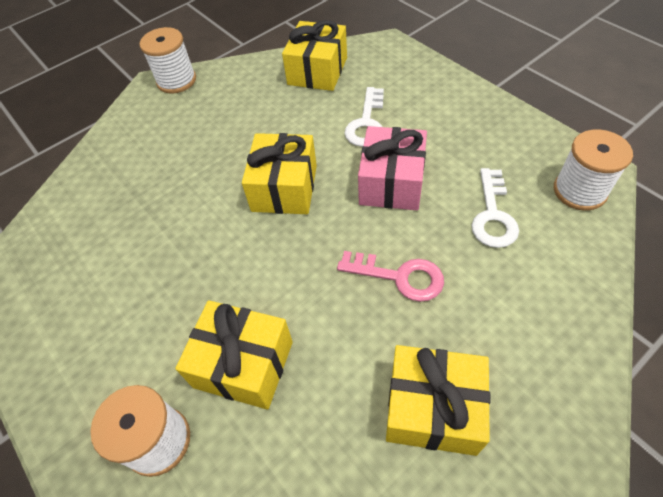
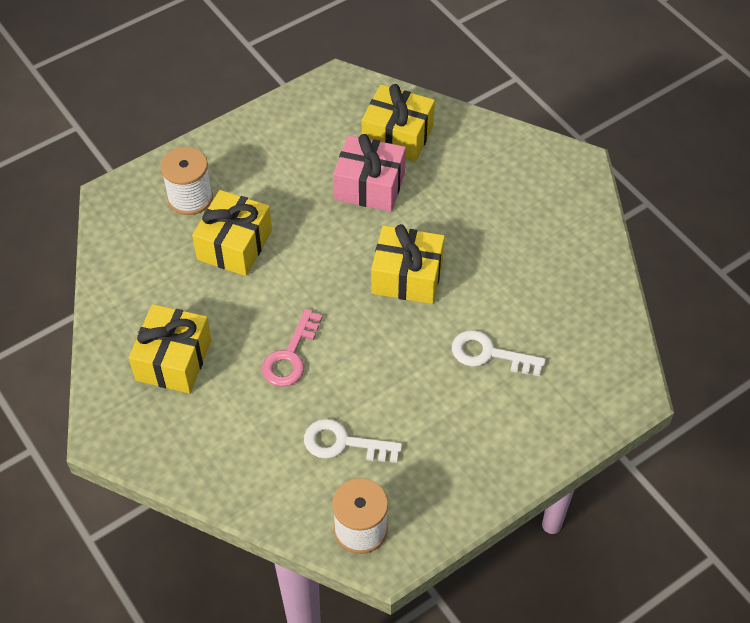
camera: 90 degrees right, 0 degrees up
white spool [140,27,196,93] -> none
yellow gift [282,20,347,91] -> yellow gift moved to [362,84,435,162]
pink gift [358,126,427,210] -> pink gift moved to [333,134,406,212]

